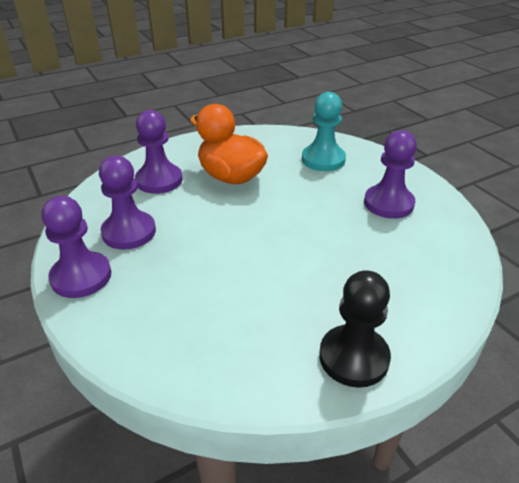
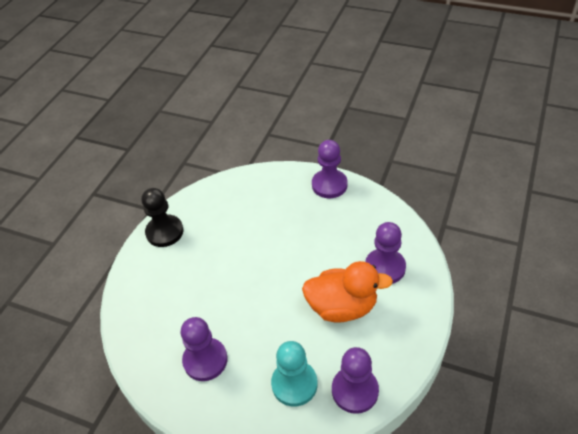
camera: 145 degrees right, 10 degrees up
purple pawn [99,156,156,250] -> purple pawn moved to [332,347,379,414]

